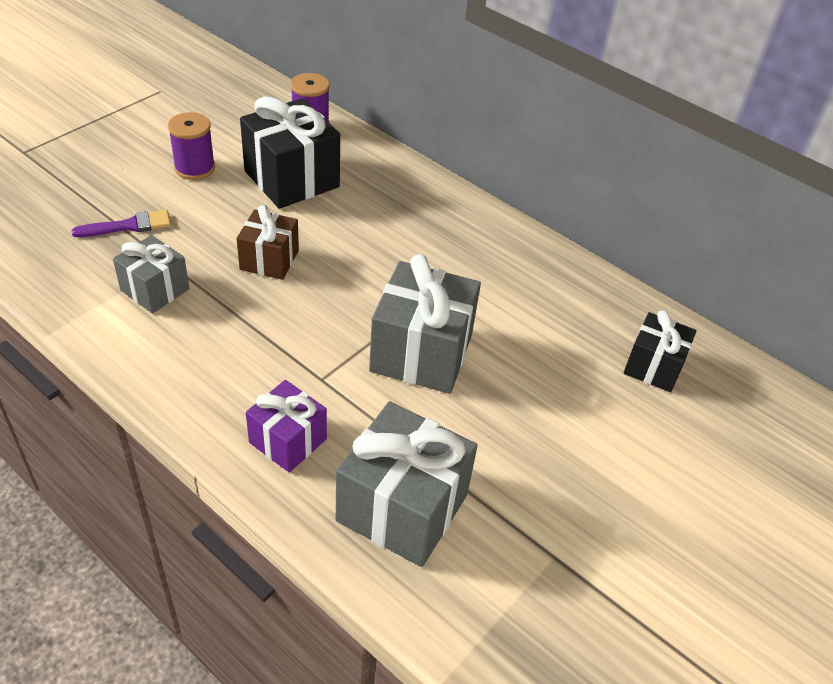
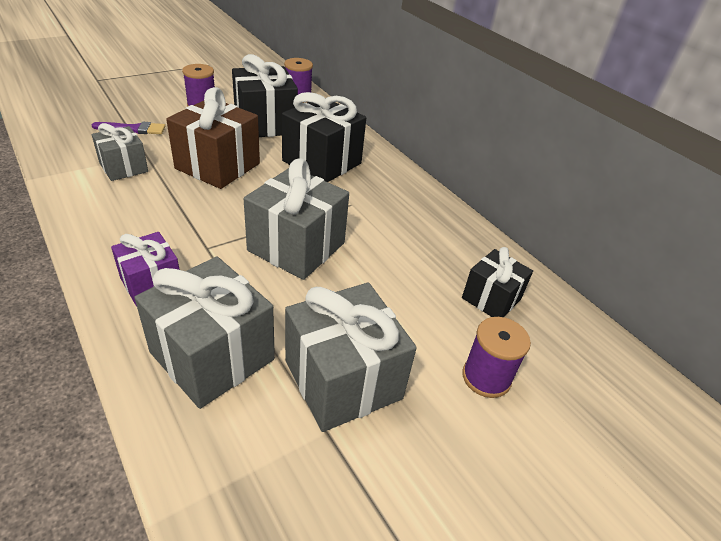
camera: 15 degrees right, 5 degrees down
brown gift [236,205,299,280] -> brown gift [166,87,260,189], size x1.68
none -> black gift [282,92,366,182]
none -> grey gift [285,283,417,432]
none -> purple spool [462,317,531,398]

